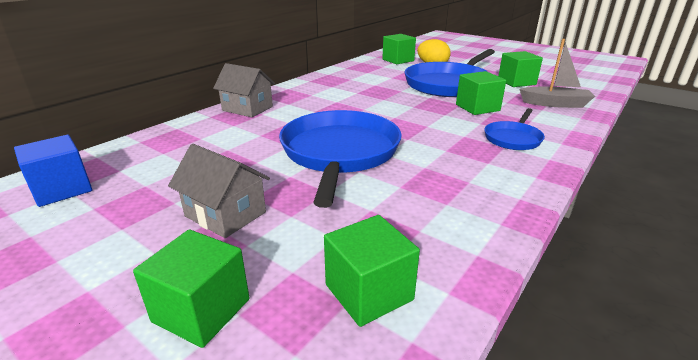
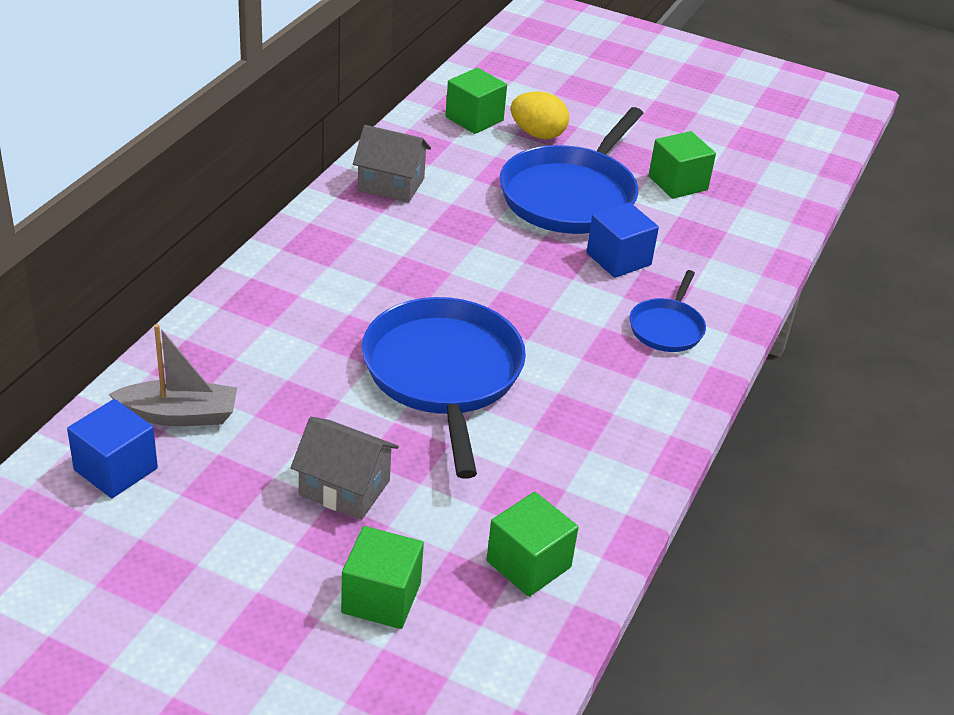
camera: 15 degrees left, 10 degrees up
grey house [213,63,275,117] -> grey house moved to [353,125,431,203]
green cube [456,71,506,115] -> blue cube [587,202,659,278]
grey boat [519,39,595,108] -> grey boat moved to [109,324,237,426]

